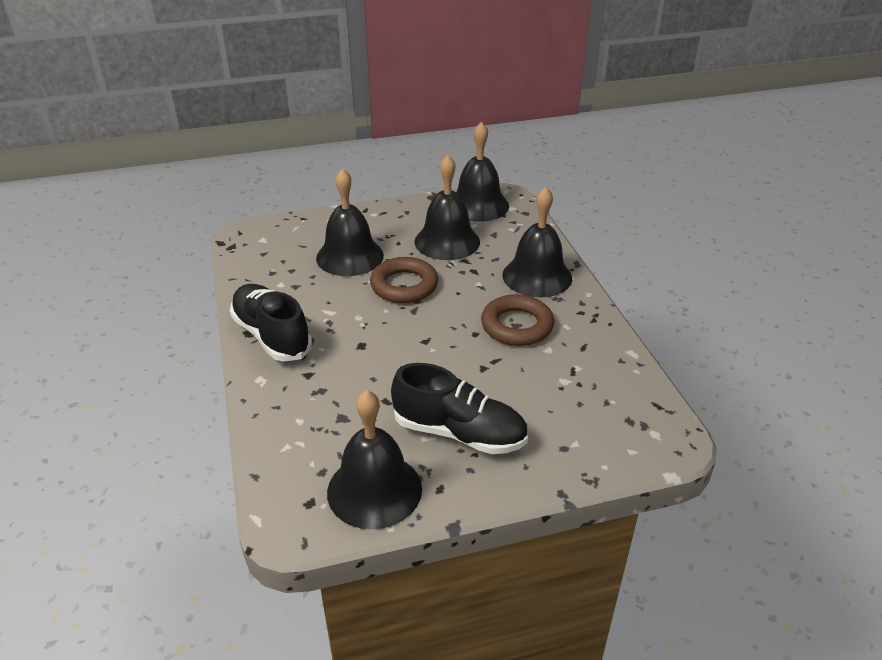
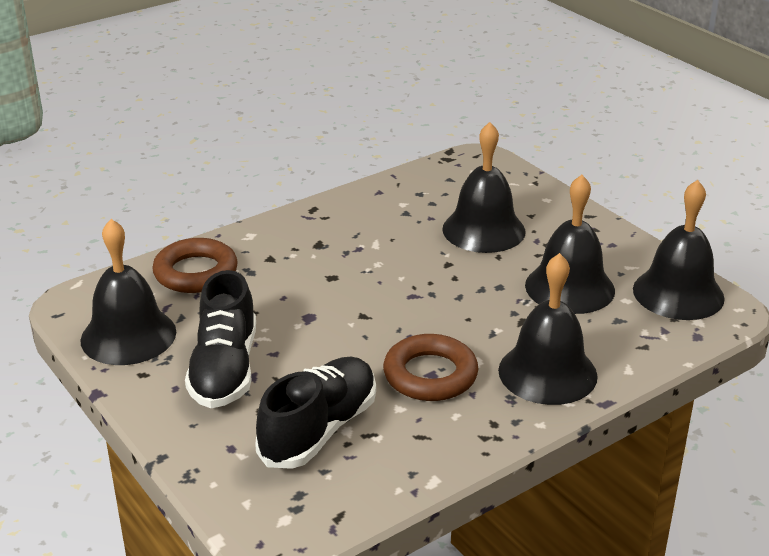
camera: 70 degrees right, 5 degrees down
black shoe [230,284,312,362] -> black shoe moved to [255,357,376,469]
brown ring [370,257,438,303] -> brown ring moved to [152,238,238,293]

